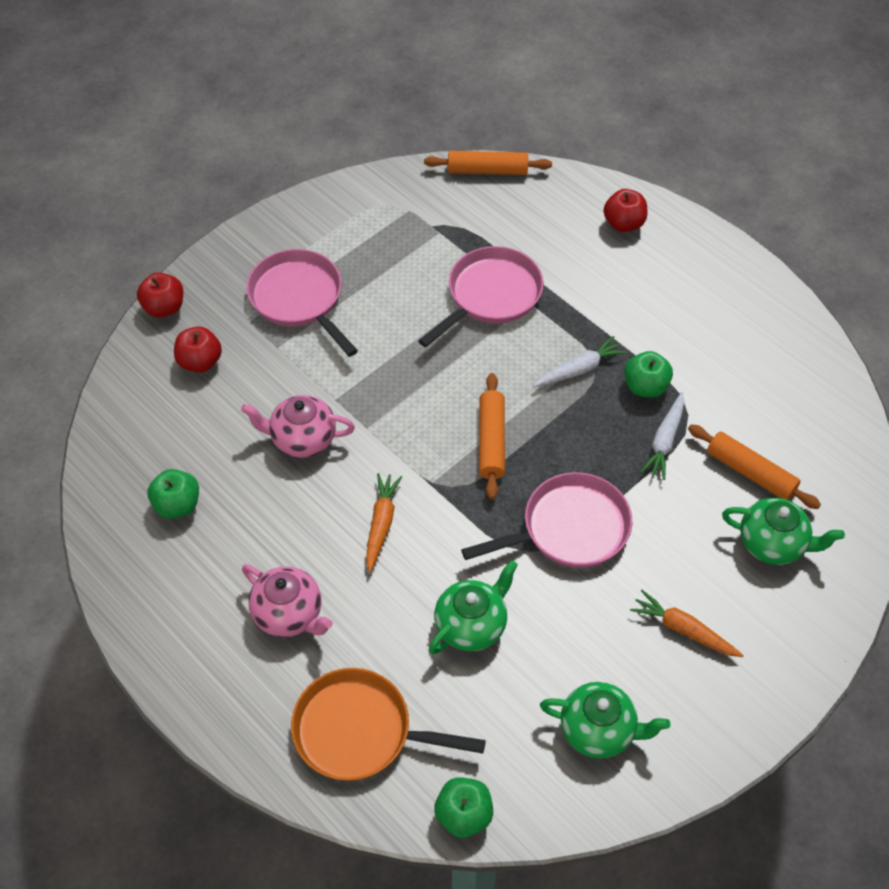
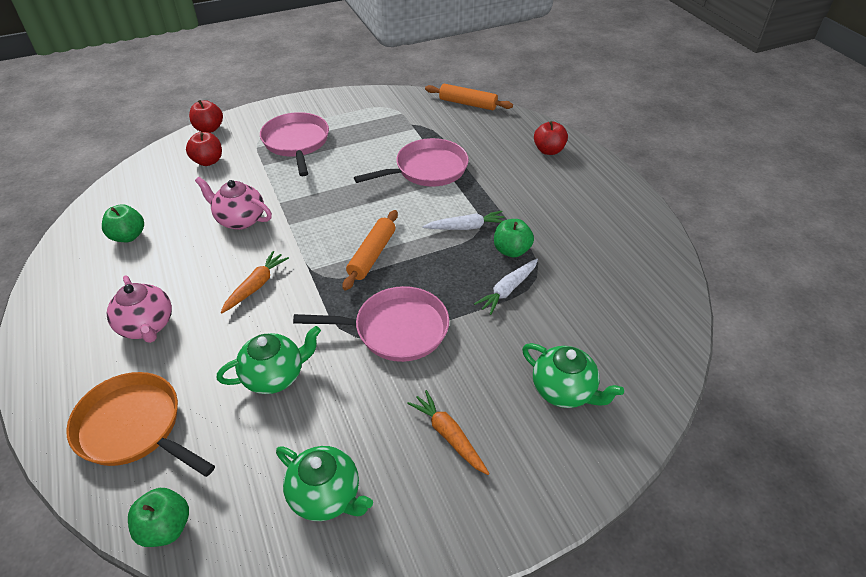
camera: 20 degrees right, 10 degrees down
orange rolling pin [688,424,821,509] -> none

